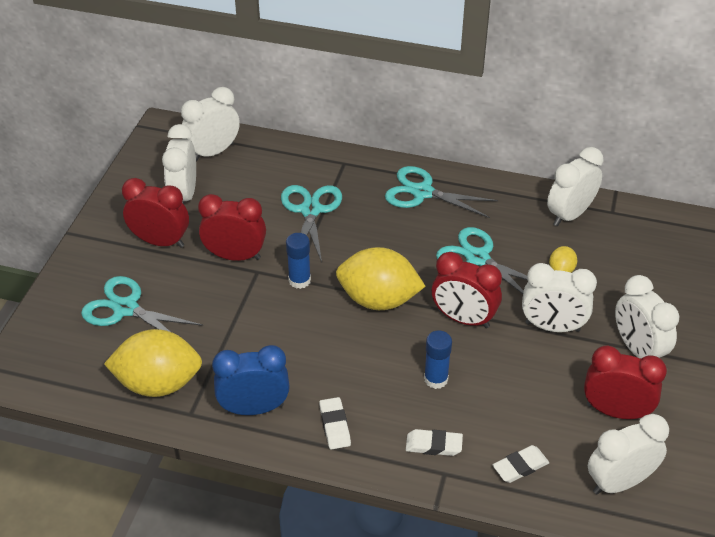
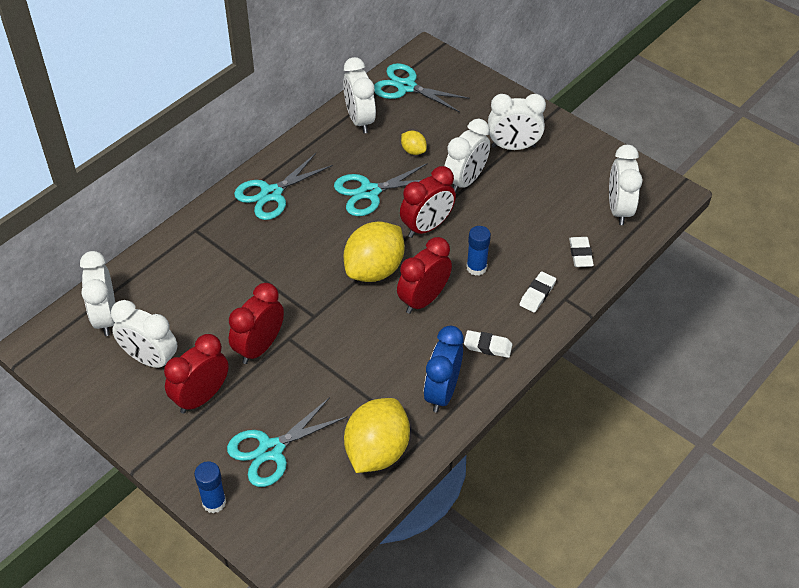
camera: 65 degrees left, 5 degrees up
turquoise scissors [281,185,342,262] -> turquoise scissors moved to [374,63,470,113]
blue glue stick [286,233,311,289] -> blue glue stick moved to [194,461,226,513]
red clock [584,346,667,419] -> red clock moved to [397,237,452,314]

